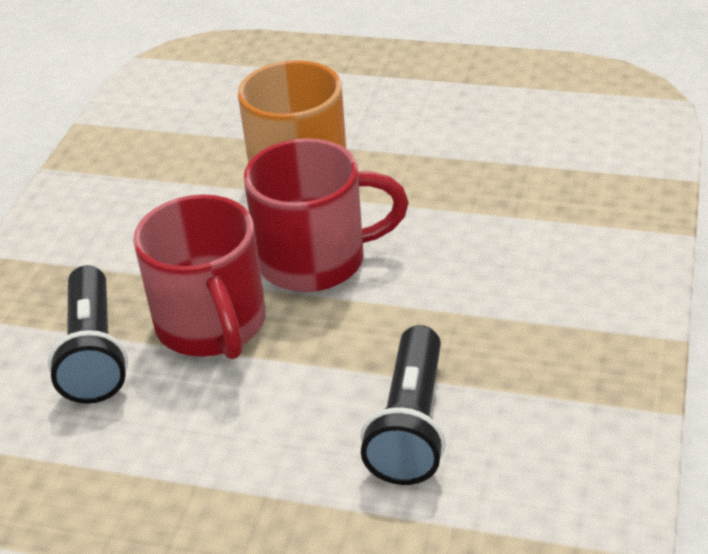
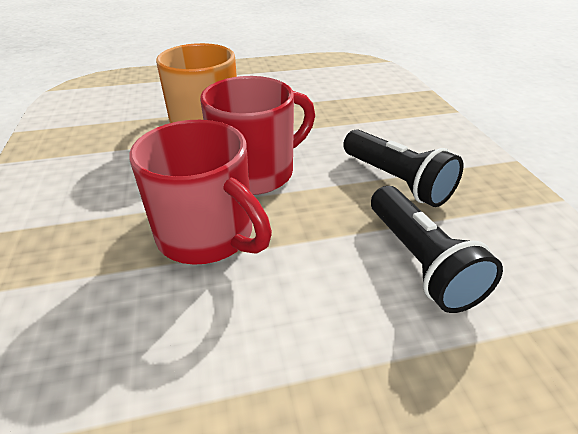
camera: 30 degrees left, 0 degrees up
black flashlight [48,265,128,404] -> black flashlight moved to [343,129,463,207]

